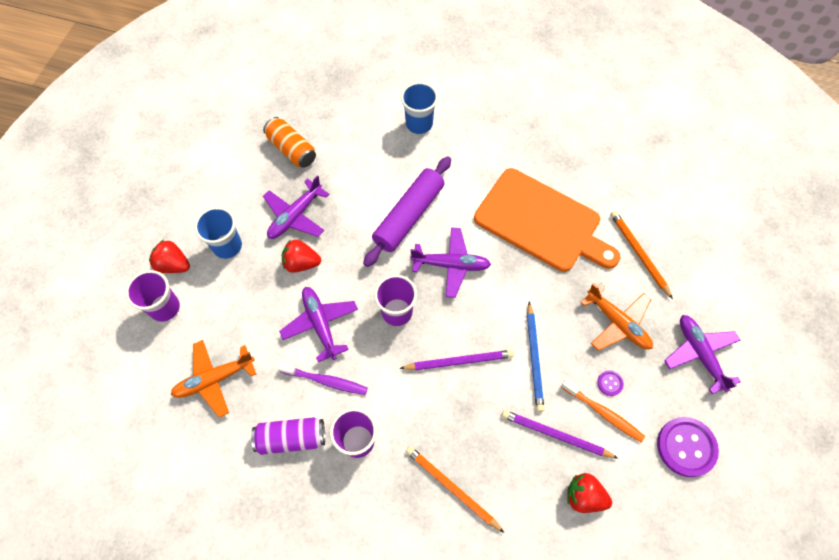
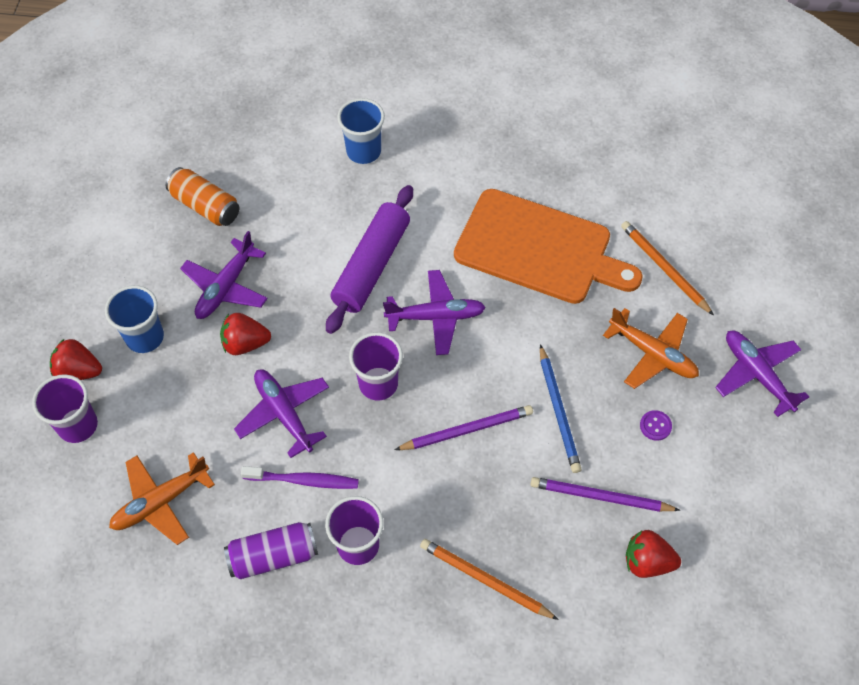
camera: 10 degrees left, 5 degrees down
orange toothbrush [561,379,645,442] -> none
purple button [657,417,719,477] -> none

